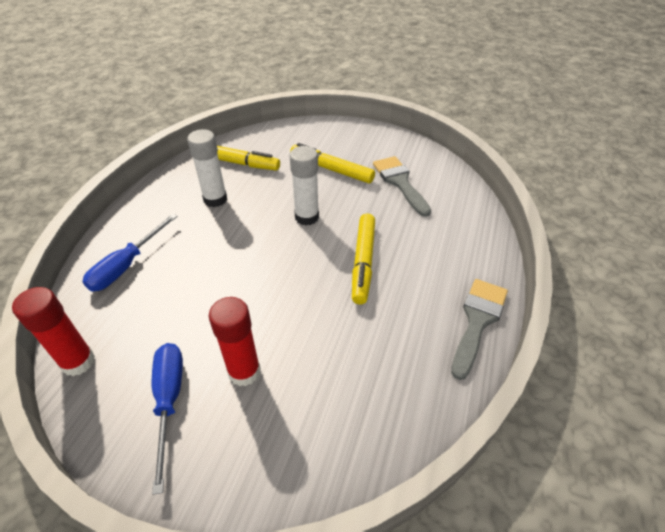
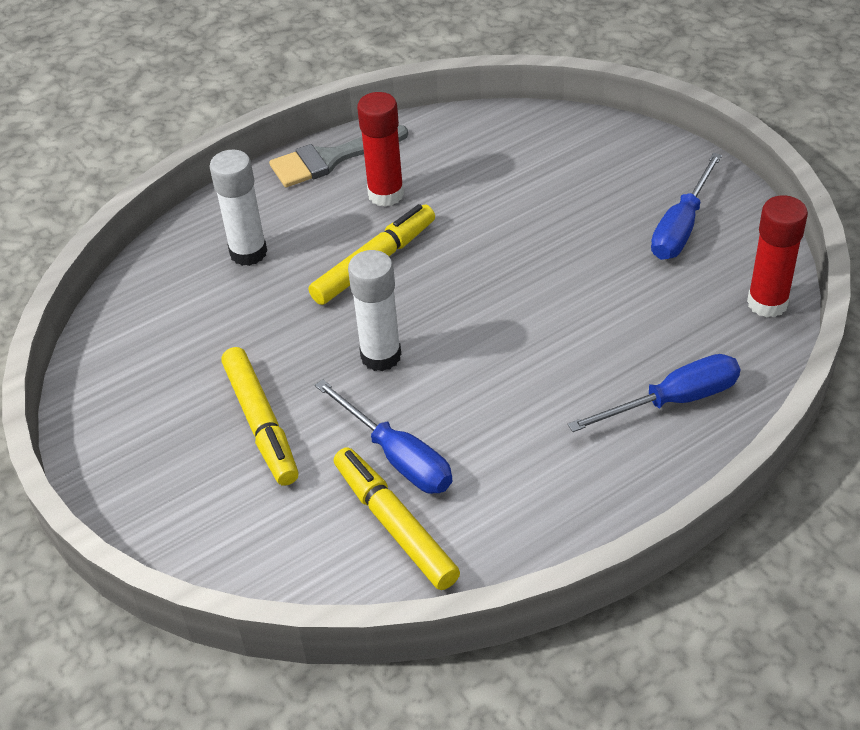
camera: 140 degrees left, 0 degrees up
white glue stick [187,129,227,207] -> white glue stick moved to [209,150,267,266]
red glue stick [209,297,261,386] -> red glue stick moved to [357,92,404,207]
grey brush [373,156,431,217] -> none
none -> blue screwdriver [315,379,452,494]

